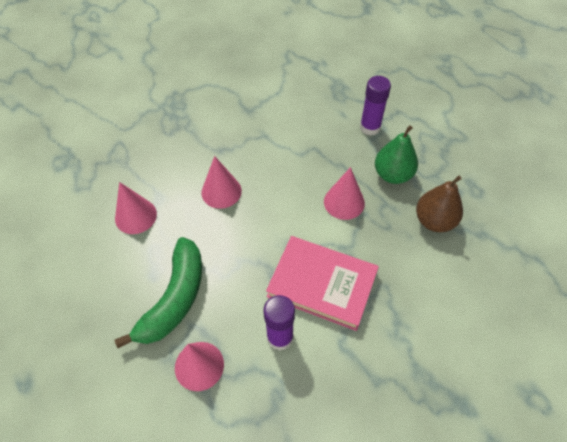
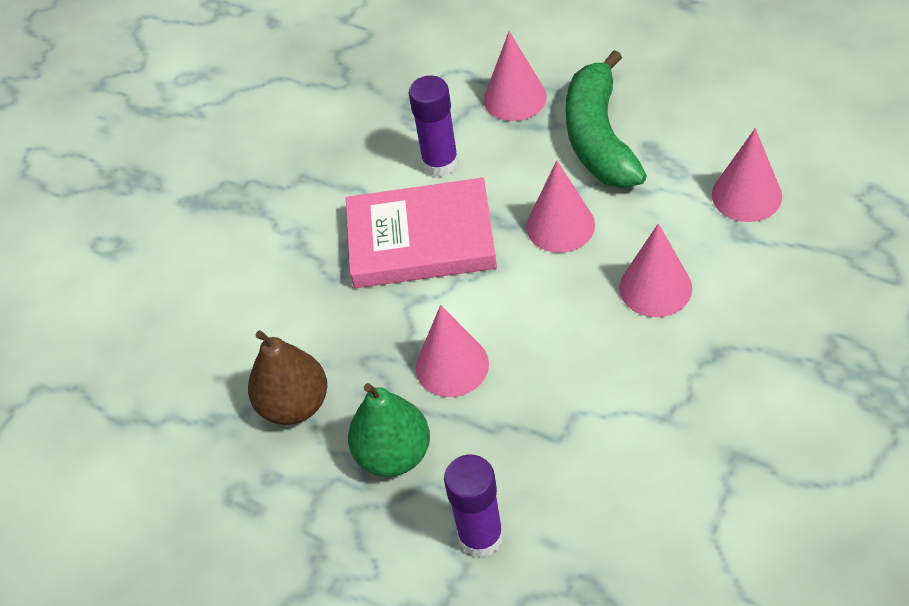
camera: 160 degrees right, 5 degrees down
none -> pink cone [526,161,595,253]

